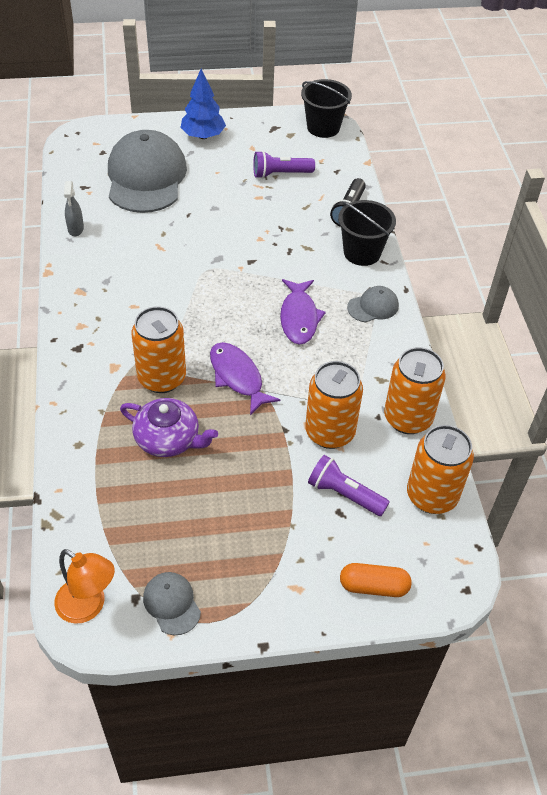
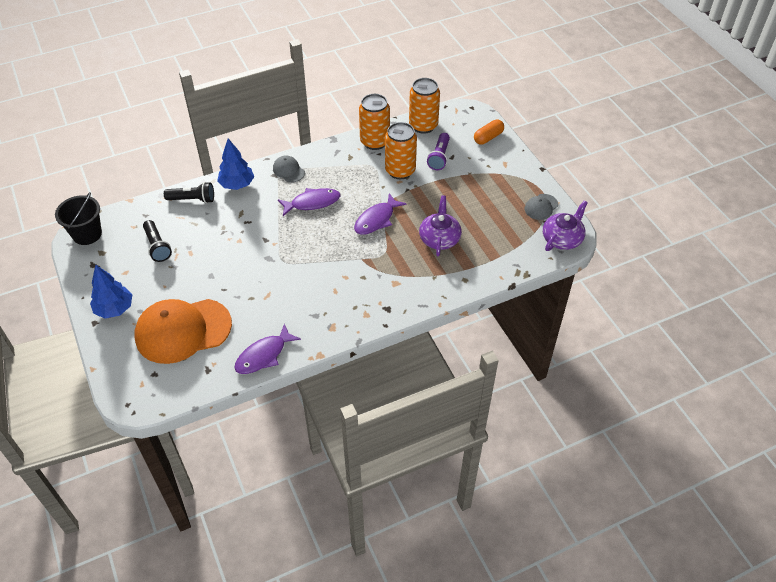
camera: 105 degrees left, 0 degrees up
orange lamp [54,549,115,624] -> purple teapot [543,201,587,251]
grey spray bottle [64,181,84,236] -> purple fish [234,324,301,374]
grey cap [108,130,187,213] -> orange cap [135,299,232,364]
orange can [132,306,186,393] -> none
purple flashlight [253,151,315,179] -> black flashlight [143,220,172,262]
black bucket [338,200,396,266] -> blue tree [217,138,254,190]
orange capsule [340,563,412,597] -> orange capsule turned 60 degrees clockwise [474,119,504,145]

